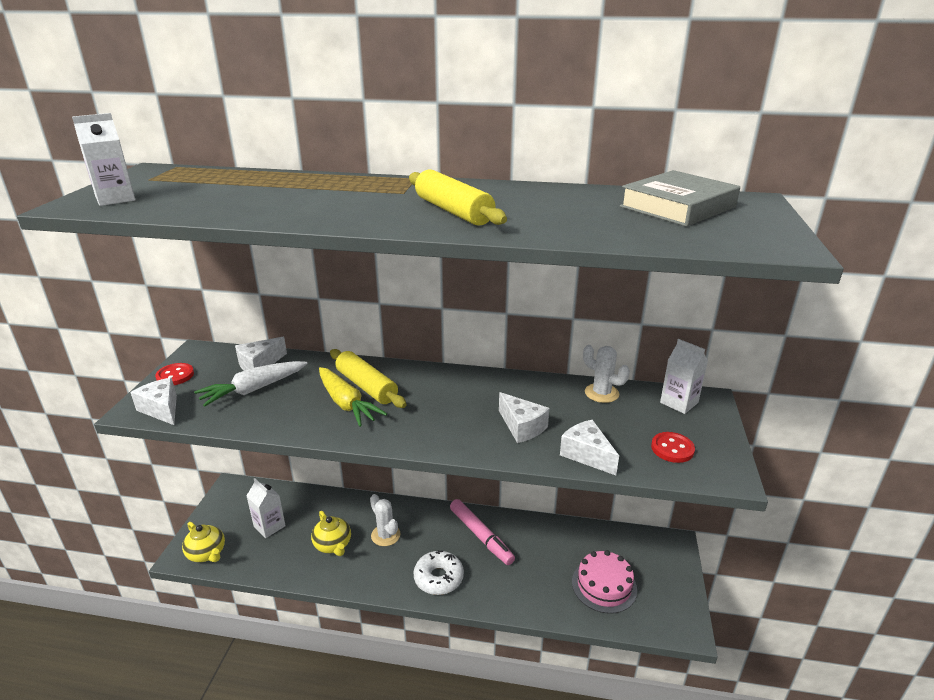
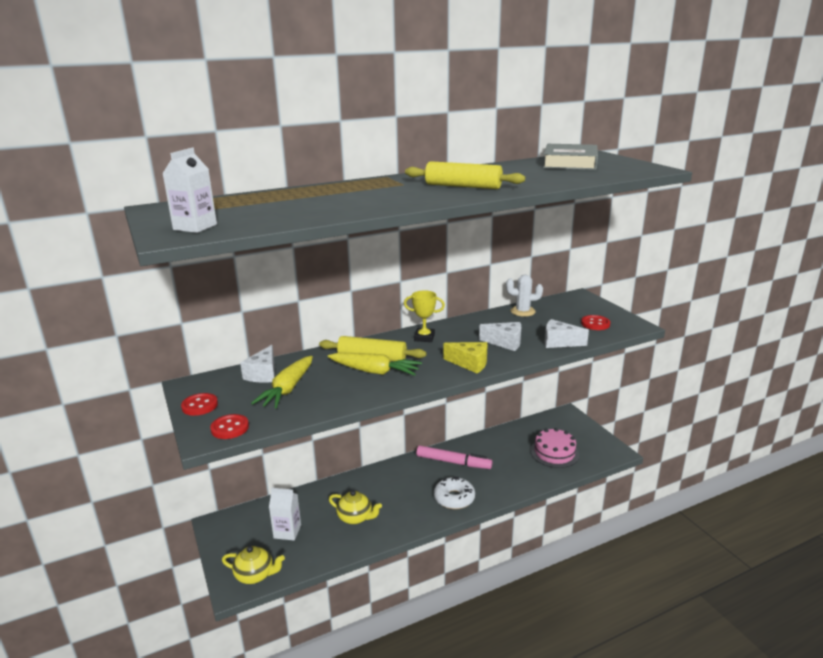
camera: 35 degrees left, 5 degrees down
white cheese [130,378,177,425] -> red button [210,414,249,439]
white carrot [194,361,307,407] -> yellow carrot [251,356,313,409]
white cactus [370,494,401,546] -> none
white carton [660,339,708,414] -> none
none -> yellow trophy [404,290,445,342]
none -> yellow cheese [444,342,488,373]

